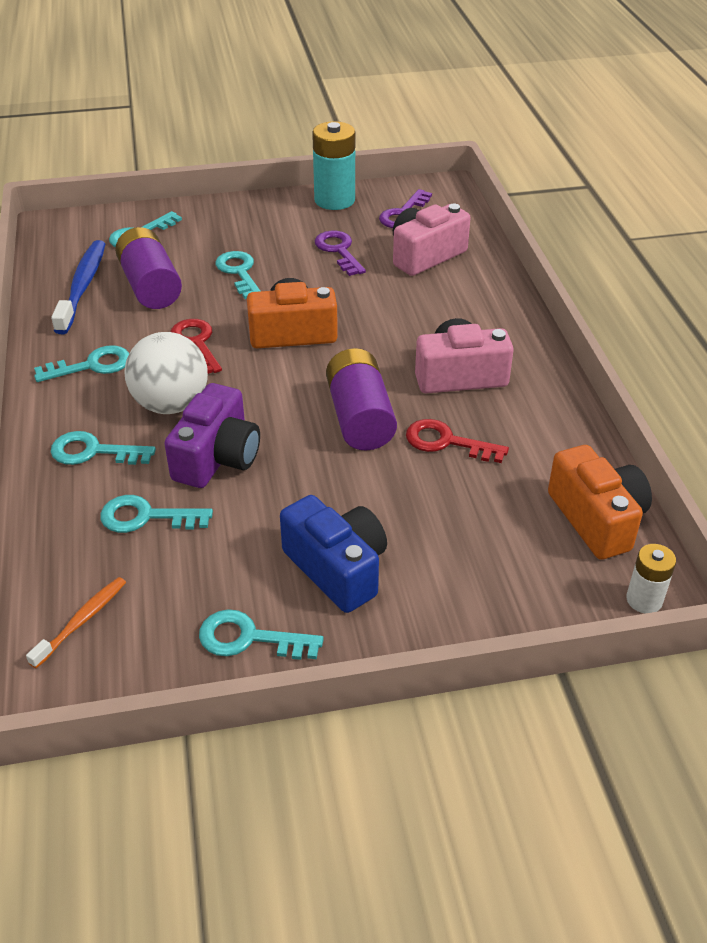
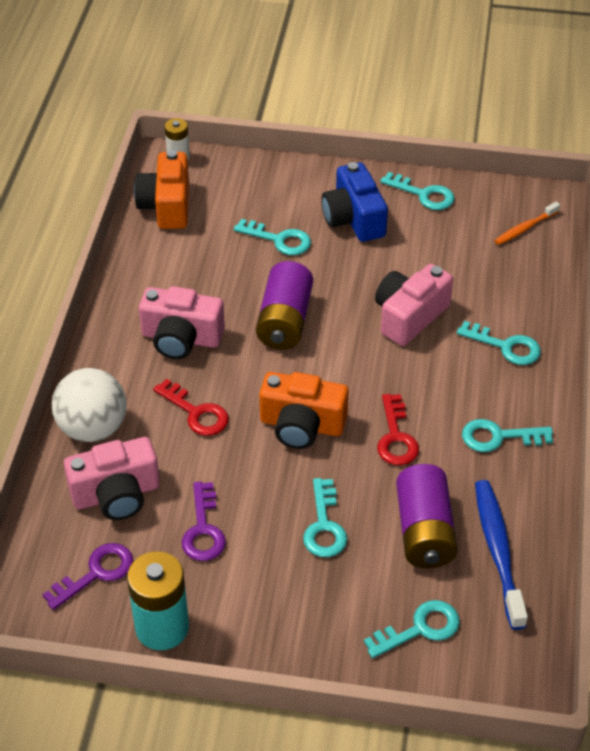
camera: 160 degrees left, 5 degrees up
blue toothbrush [51,240,105,334] -> blue toothbrush turned 150 degrees clockwise [475,480,528,630]
turquoise key [100,495,213,533] -> turquoise key moved to [234,219,311,255]
white ball [124,332,208,414] -> white ball moved to [52,368,127,442]
purple camera [164,383,260,488] -> pink camera [375,264,453,346]
red key [406,419,509,463] -> red key moved to [153,379,229,436]

